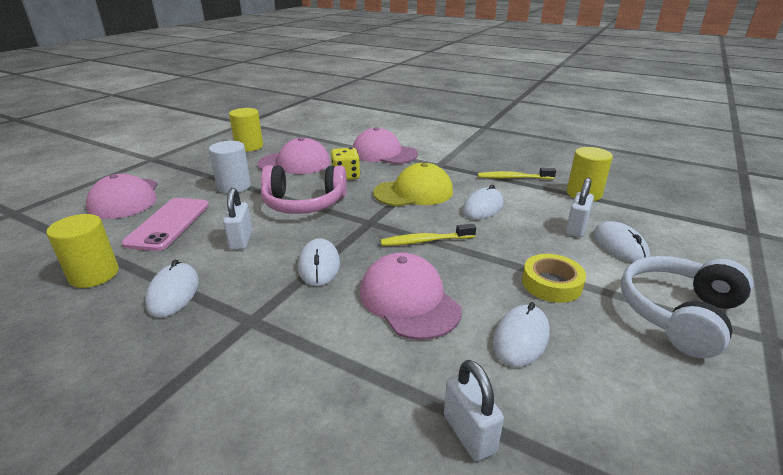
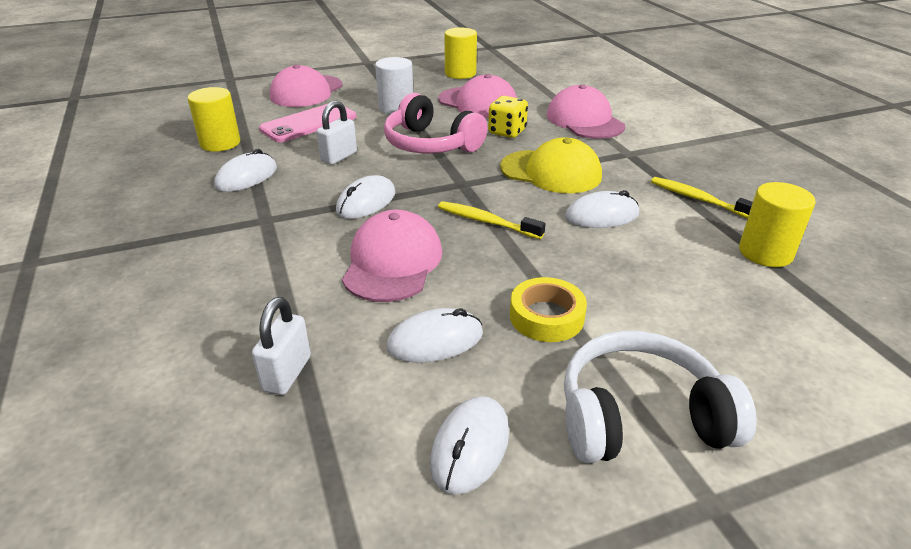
camera: 40 degrees right, 5 degrees up
white padlock [566,178,594,237] -> none
white mouse [593,221,650,263] -> white mouse moved to [430,396,509,495]

